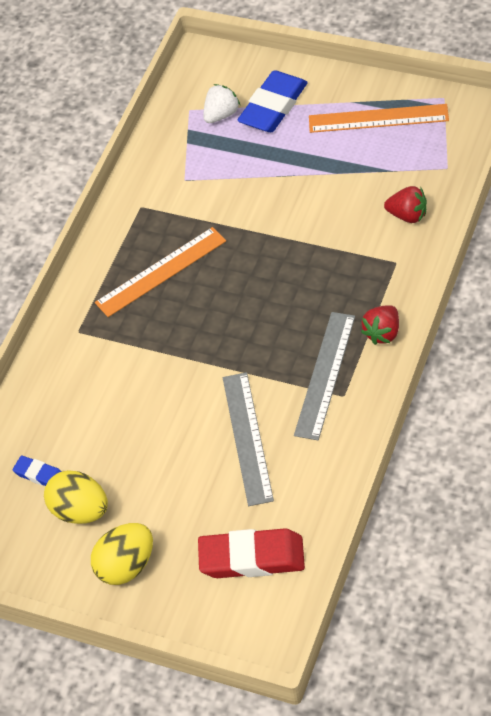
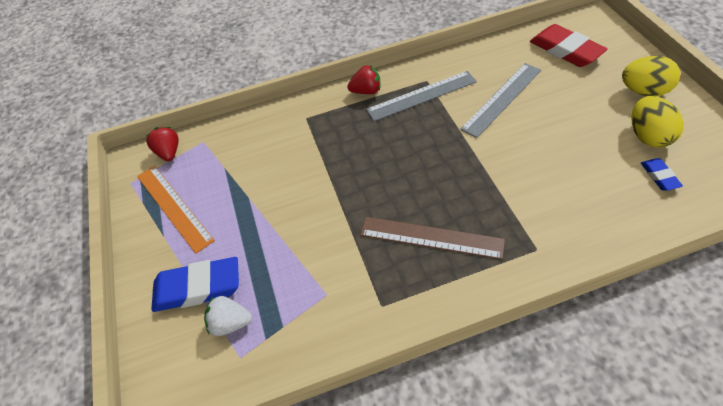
camera: 130 degrees left, 0 degrees up
orange ruler [95,227,226,317] -> brown ruler [360,217,505,259]
red strawberry [384,186,427,223] -> red strawberry moved to [146,127,179,161]

